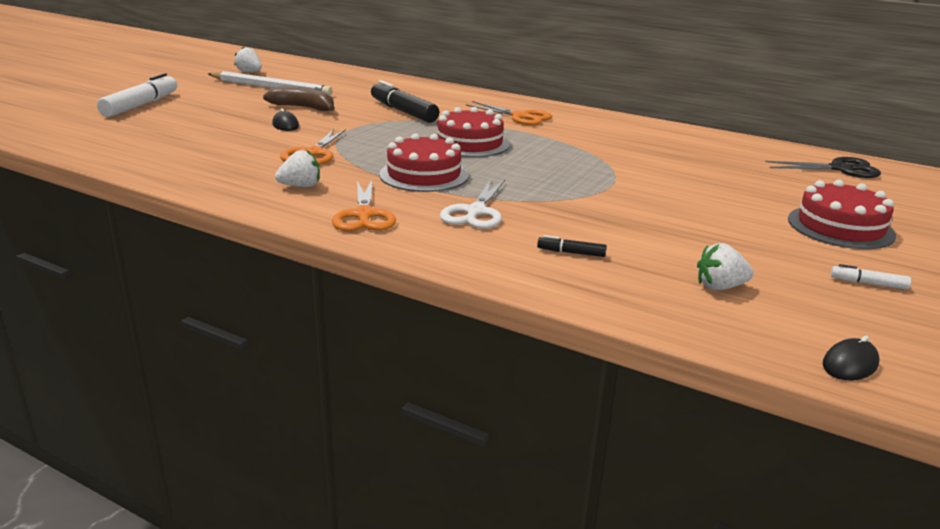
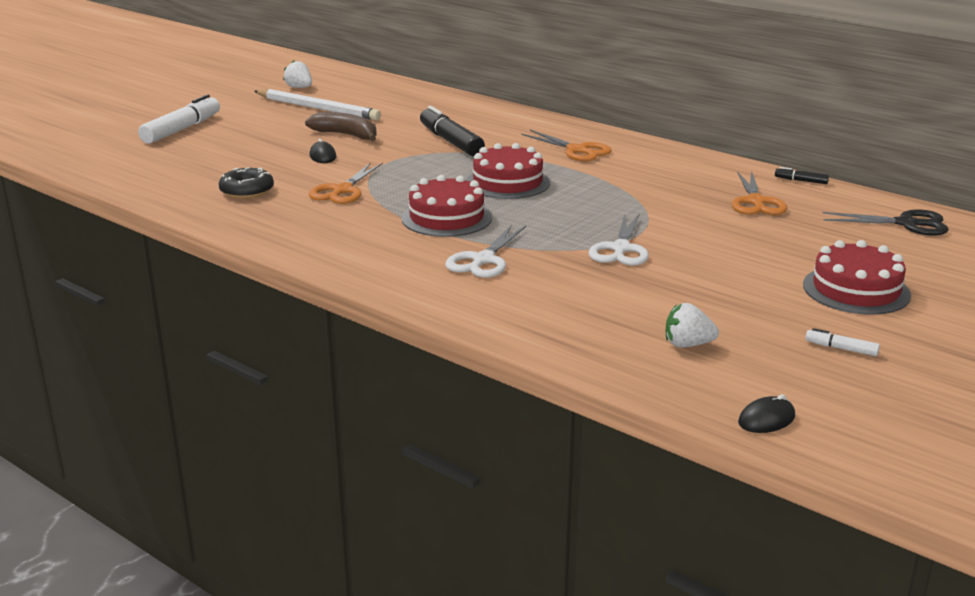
camera: 10 degrees right, 0 degrees up
white strawberry [275,150,320,187] -> none
orange scissors [332,180,396,231] -> orange scissors moved to [732,171,788,215]
black marker [537,235,607,257] -> black marker moved to [775,167,829,184]
none -> black donut [219,167,274,199]
none -> white scissors [589,213,649,266]

